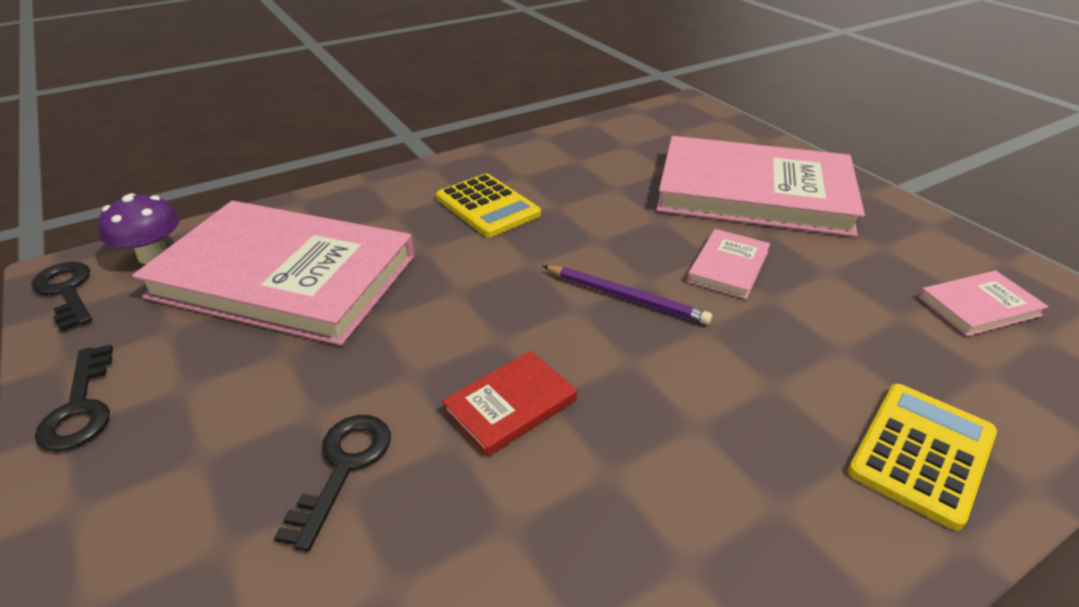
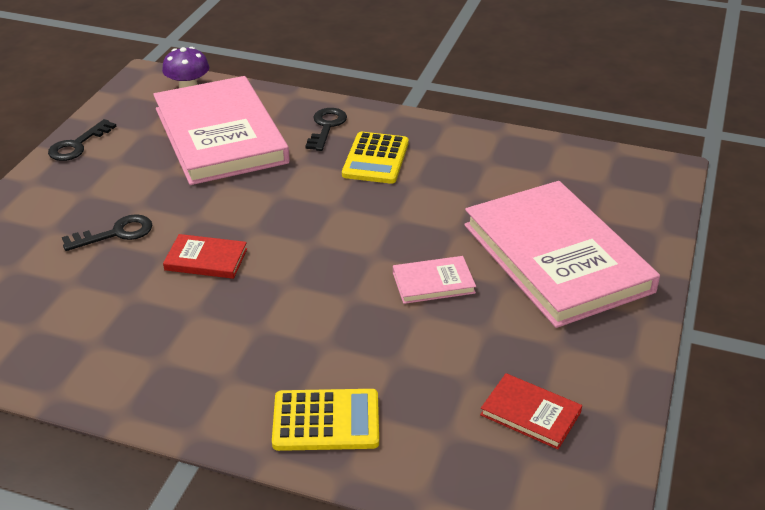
camera: 50 degrees right, 0 degrees up
black key [31,262,92,332] -> black key moved to [306,108,347,151]
purple pencil [543,265,712,325] -> none
pink book [918,270,1049,336] -> red book [480,373,582,449]

